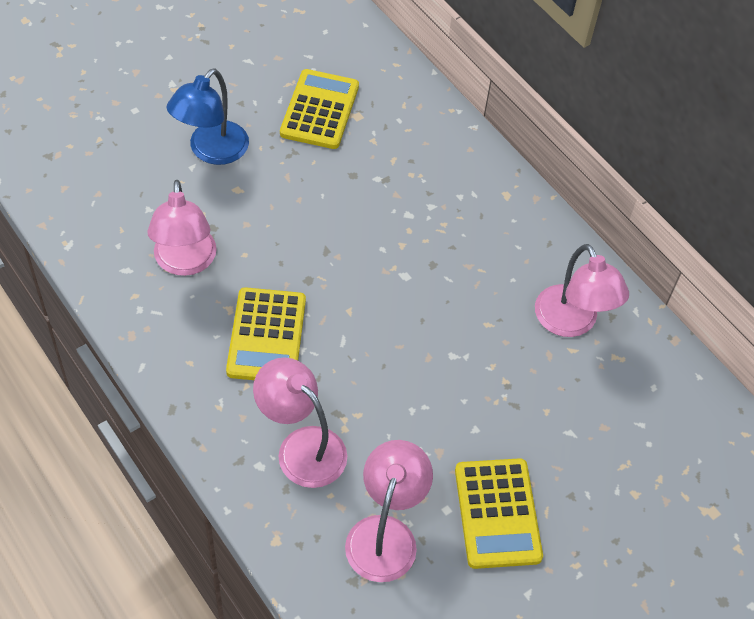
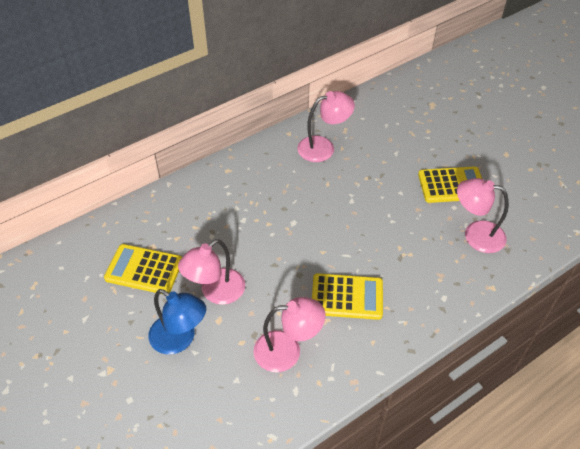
camera: 85 degrees left, 5 degrees down
pink lamp [253,357,347,488] -> pink lamp moved to [178,239,245,305]

